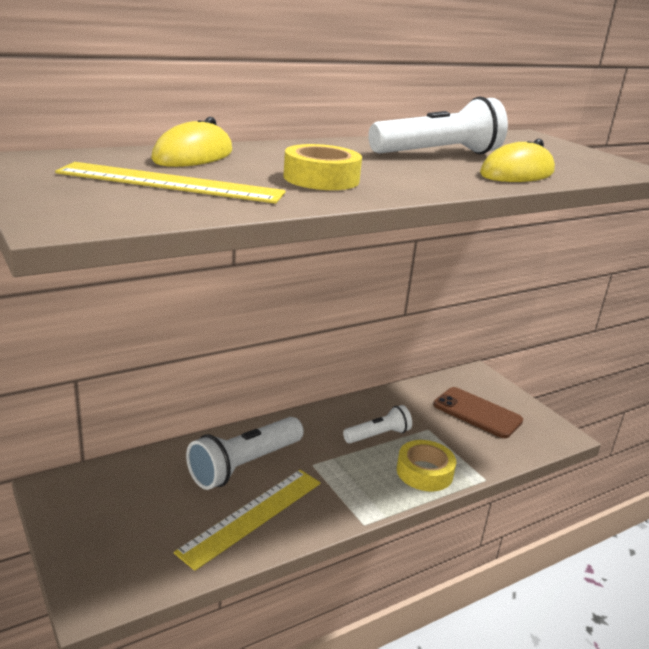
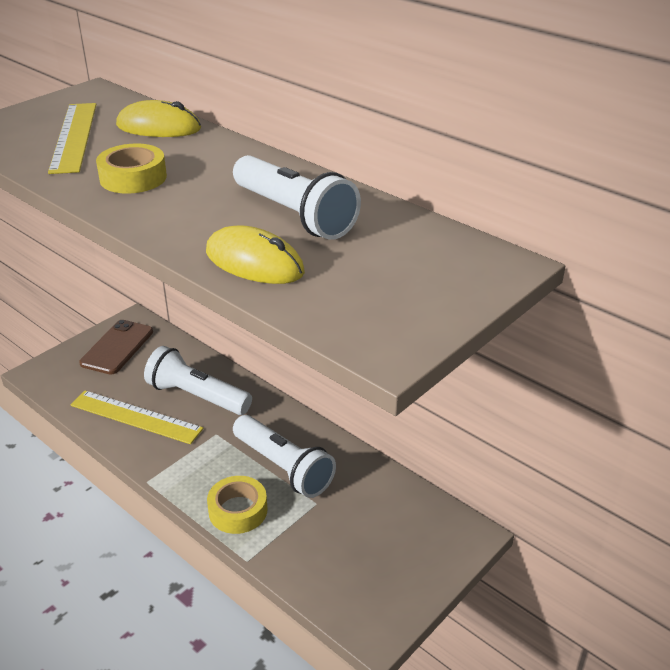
camera: 75 degrees right, 10 degrees up
white flashlight [343,405,412,443] -> white flashlight [233,415,336,498], size x1.66
brown phone [433,387,523,438] -> brown phone moved to [79,320,153,374]

